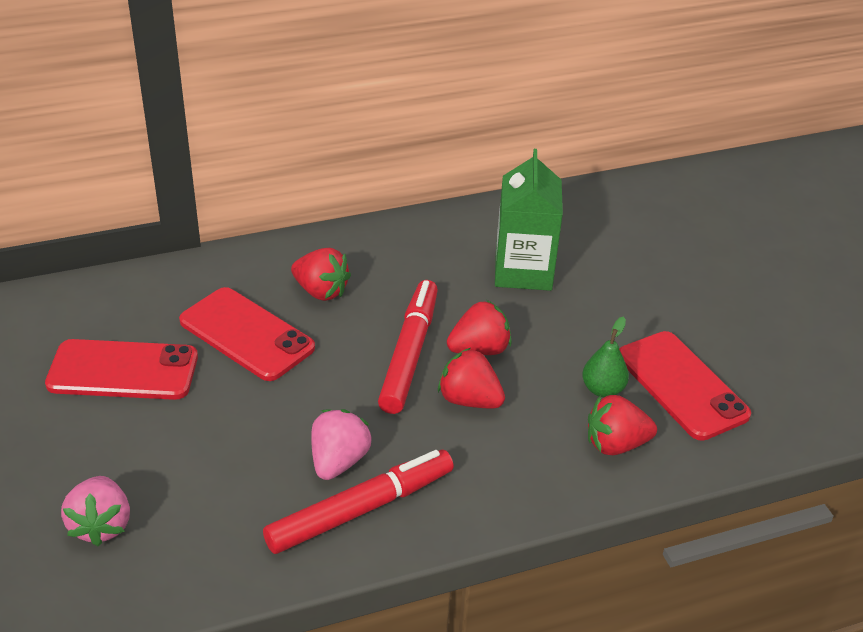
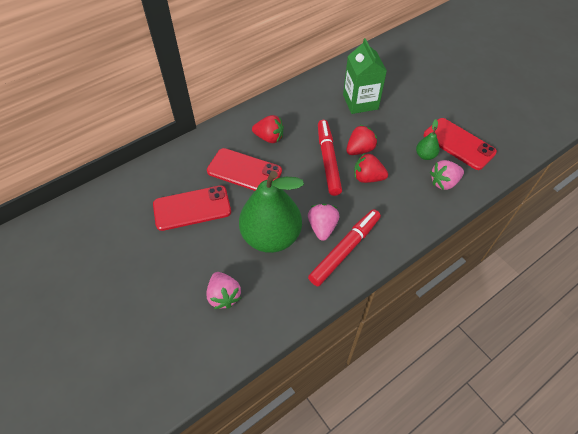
camera: 15 degrees left, 15 degrees up
red strawberry [588,395,657,455] -> pink strawberry [430,160,464,190]
none -> green pear [239,171,304,253]

